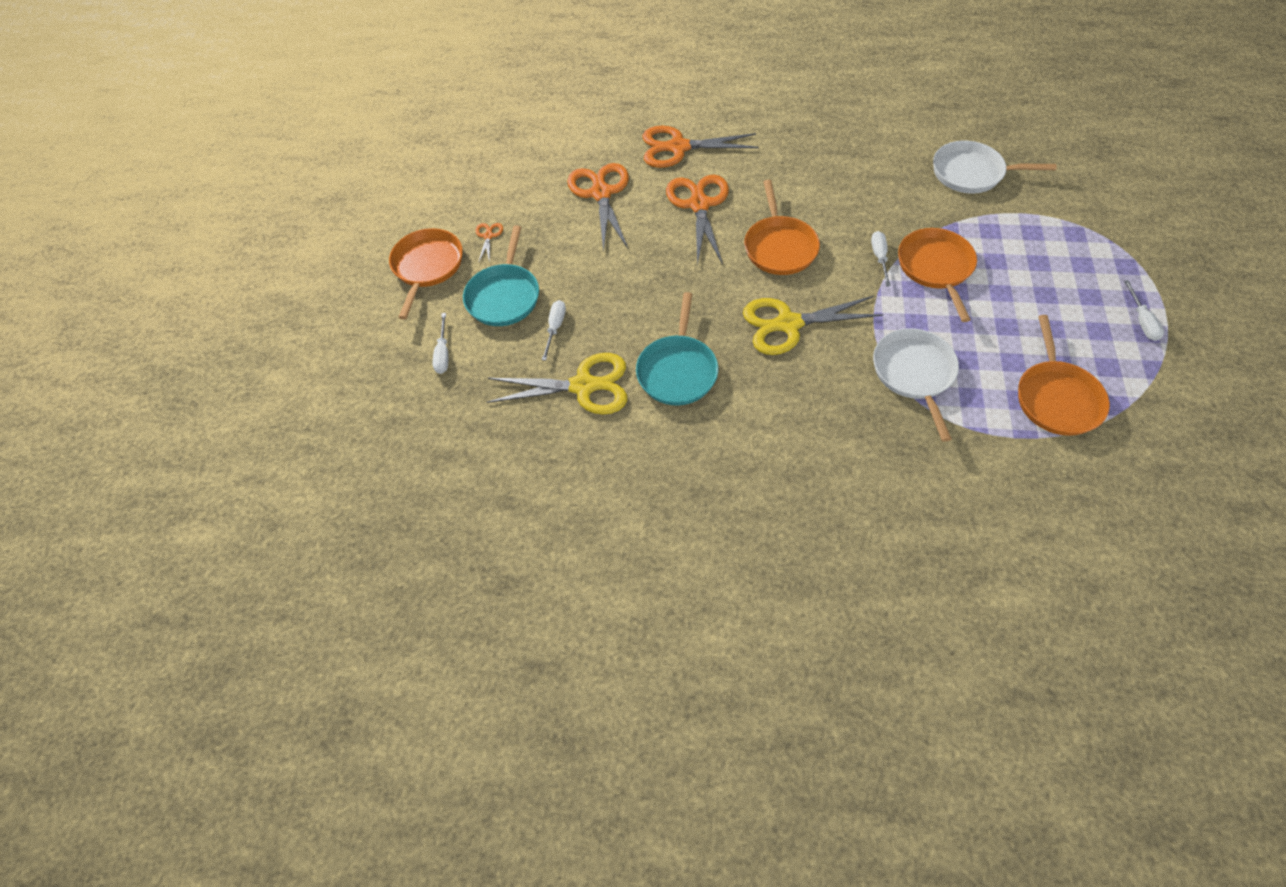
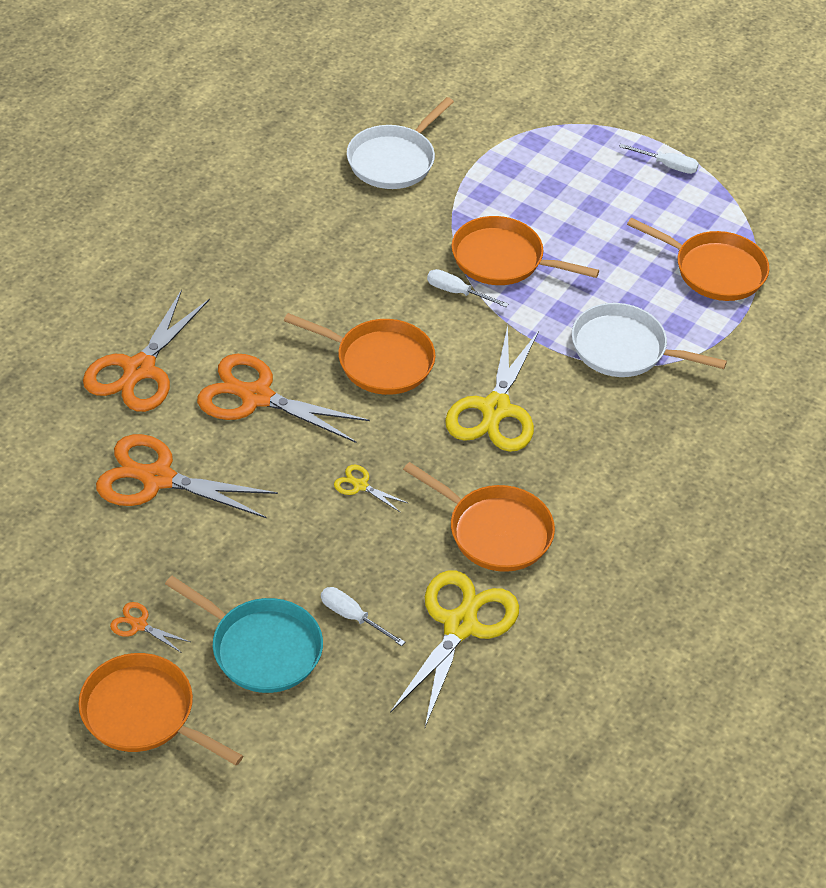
camera: 70 degrees left, 10 degrees down
white screwdriver [433,313,448,374] -> none
turquoise pan [636,292,718,405] -> orange pan [403,462,555,572]
none -> yellow scissors [334,465,409,513]

